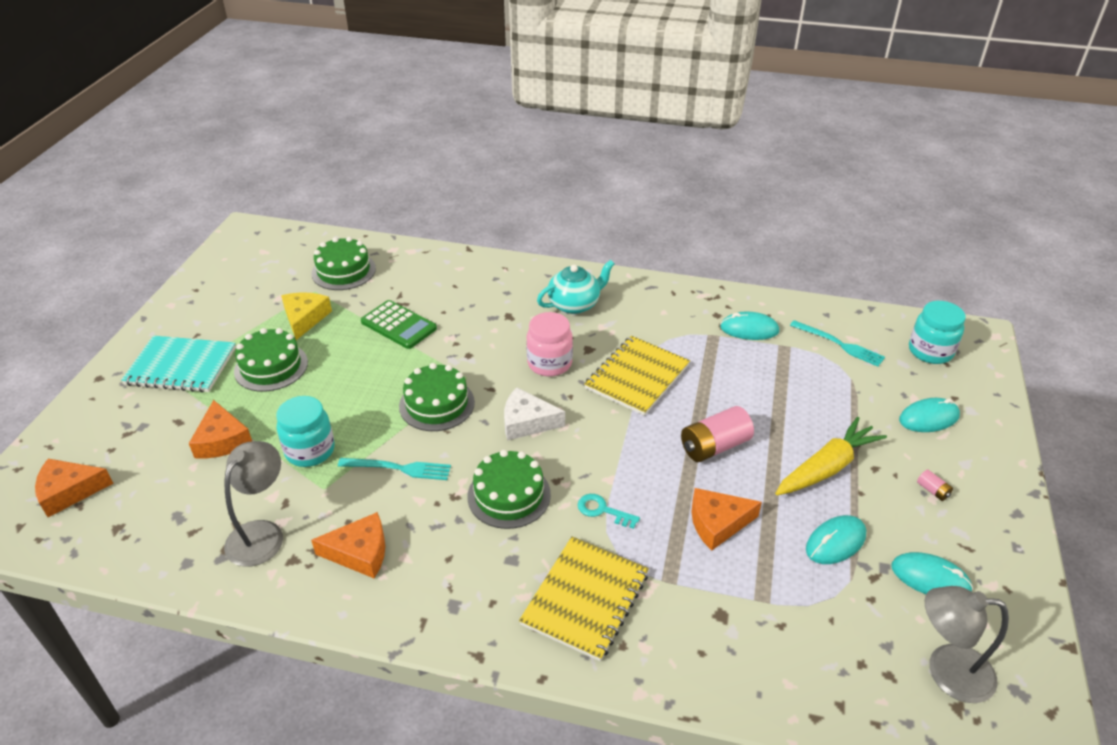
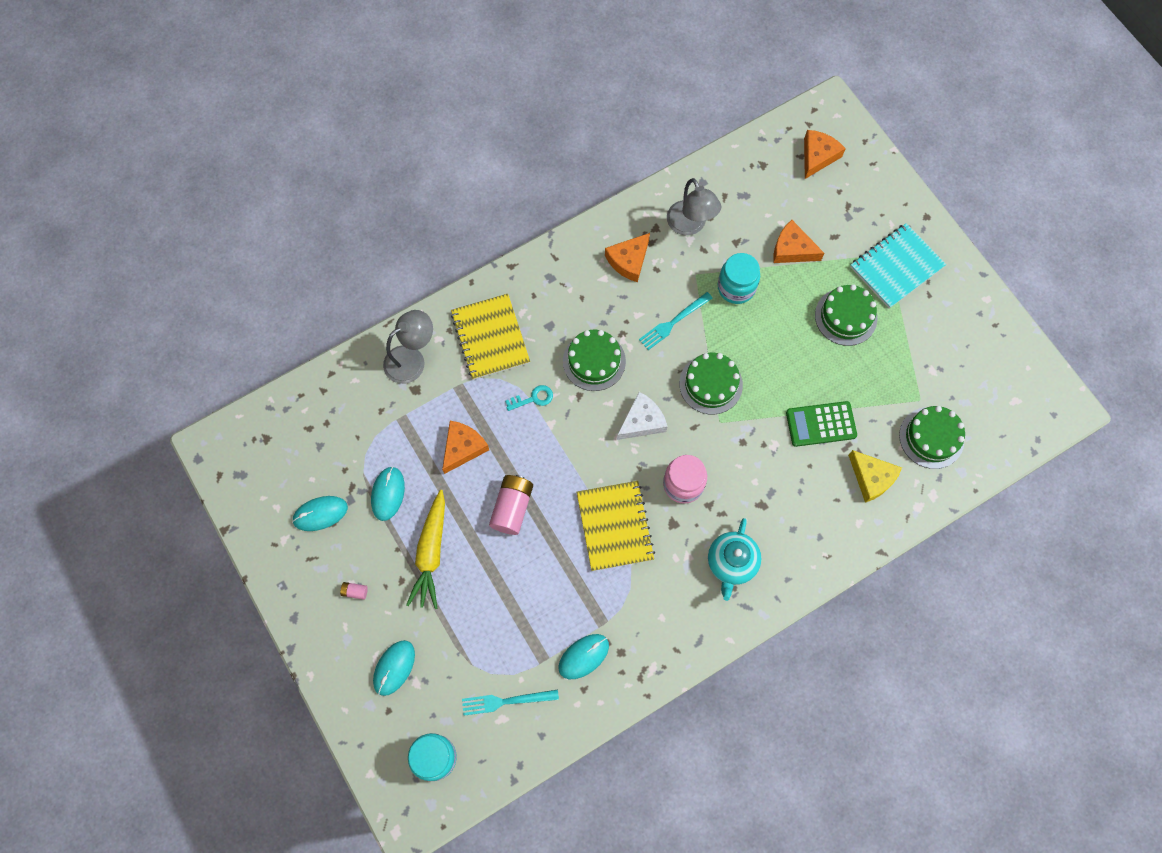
camera: 135 degrees right, 30 degrees up
yellow cheese [281,292,332,340] -> yellow cheese moved to [848,450,902,503]
grey lamp [925,586,1009,703] -> grey lamp moved to [383,310,433,384]

